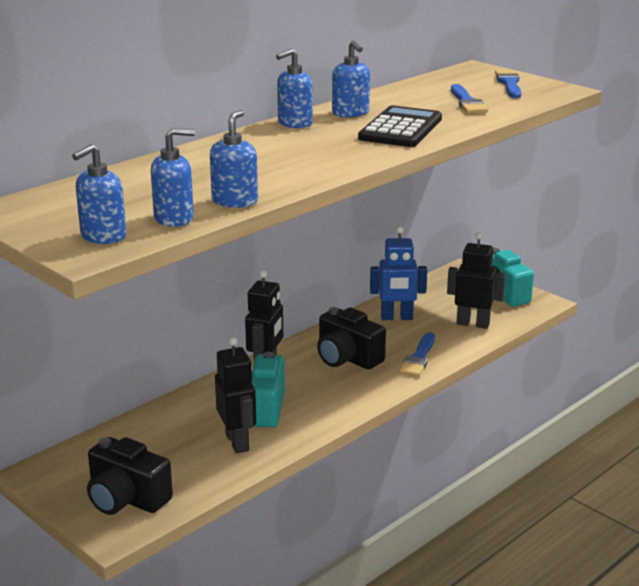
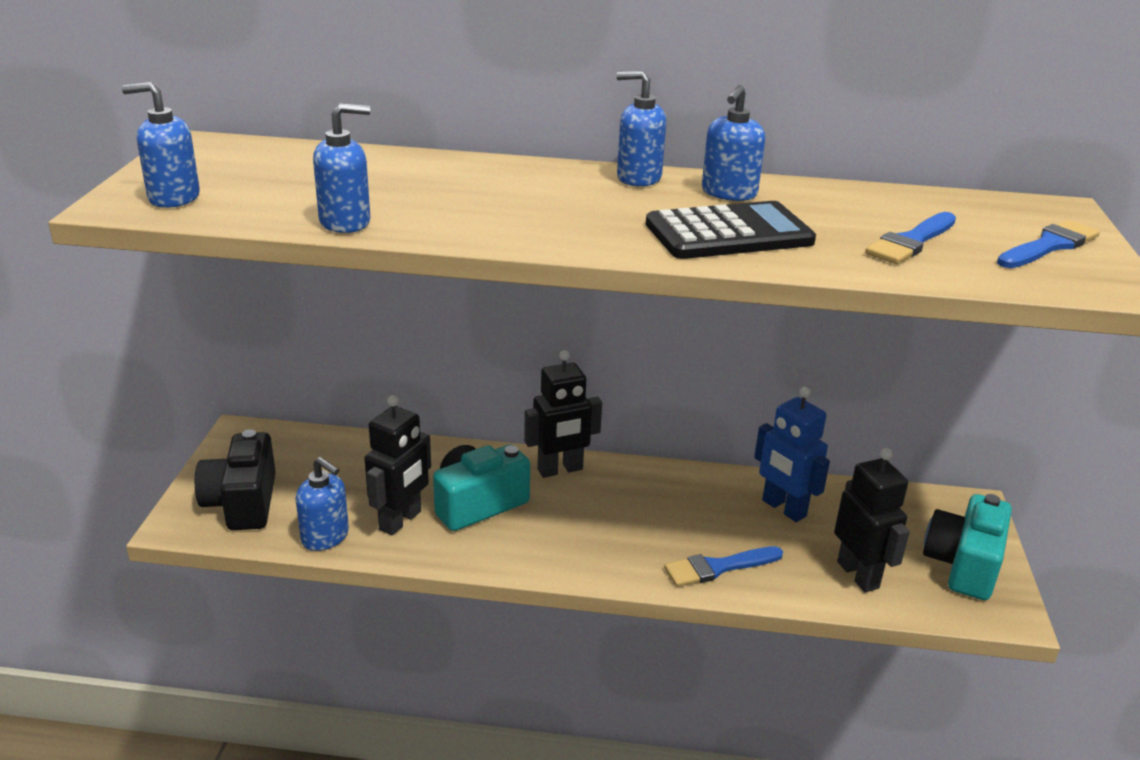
camera: 50 degrees right, 5 degrees up
blue soap dispenser [151,128,195,227] -> blue soap dispenser moved to [296,457,349,551]
black camera [317,307,386,369] -> none

